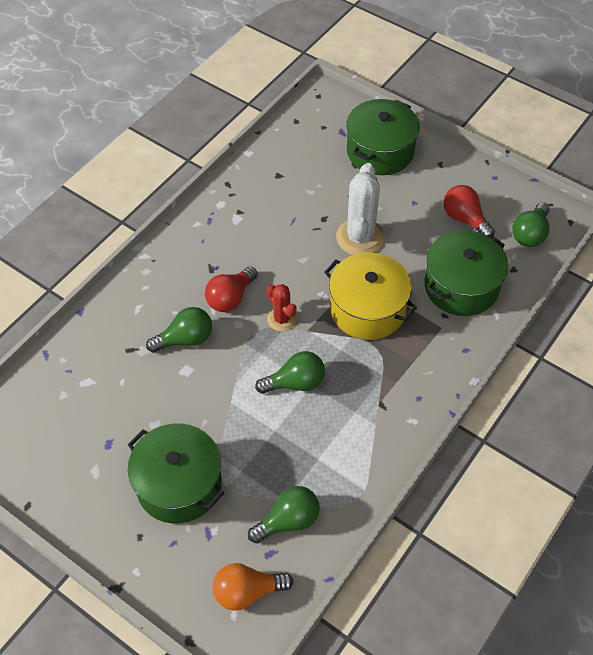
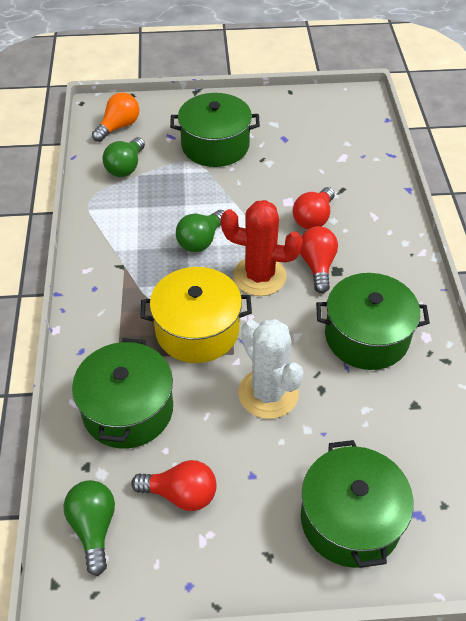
camera: 140 degrees right, 5 degrees down
green light bulb [146,307,212,353] -> red light bulb [293,187,335,229]
red cactus [267,284,297,331] -> red cactus [221,200,303,296], size x1.74
none -> green pot [316,273,430,370]

